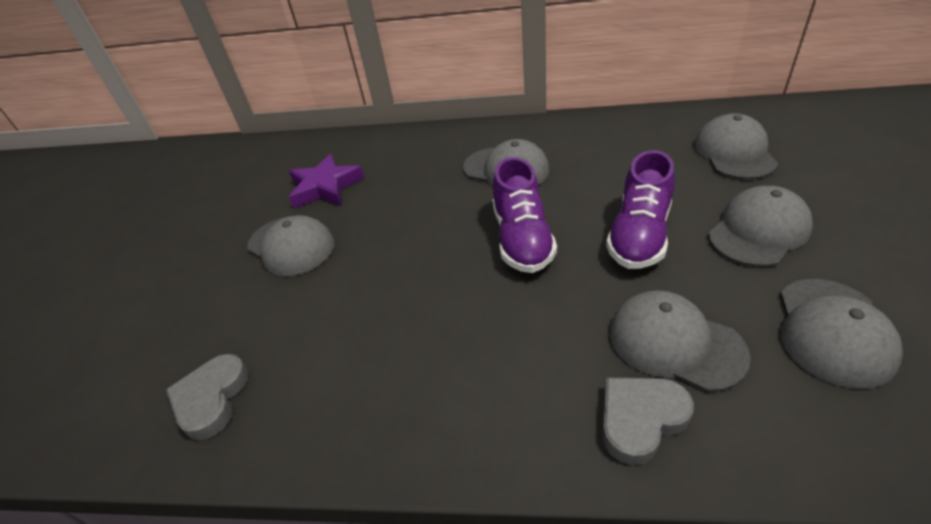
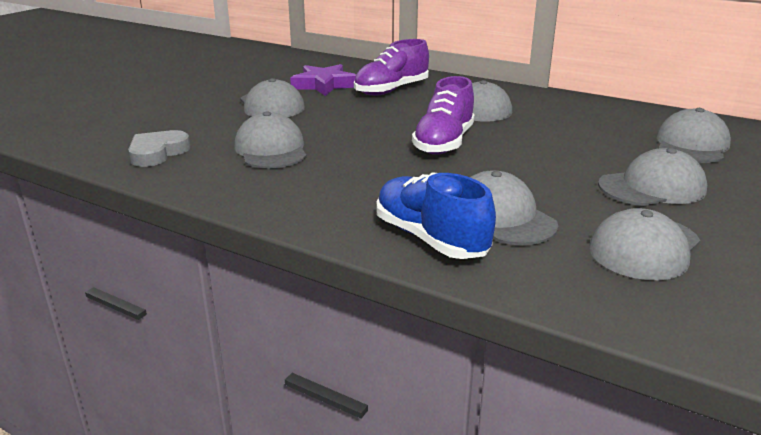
camera: 20 degrees right, 15 degrees down
grey heart [602,378,694,465] -> blue shoe [377,172,496,259]
purple shoe [606,150,675,269] -> purple shoe moved to [354,39,429,96]
none -> grey cap [234,111,307,169]

